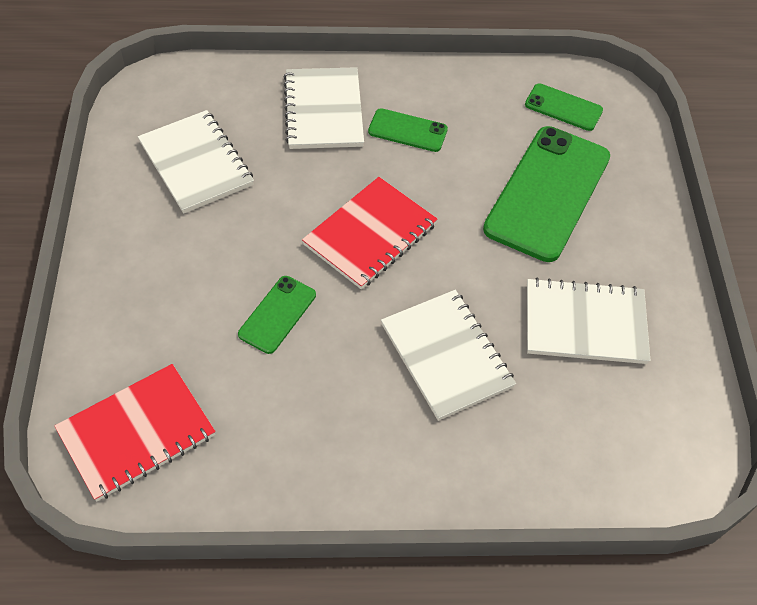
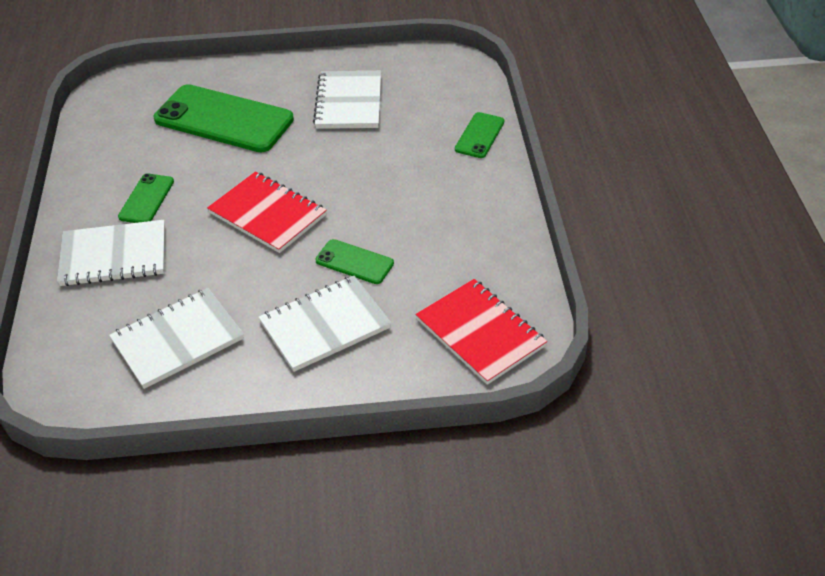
camera: 90 degrees left, 10 degrees down
white notebook [381,290,516,421] -> white notebook moved to [259,276,391,372]
green phone [525,83,603,131] -> green phone moved to [455,112,504,158]

